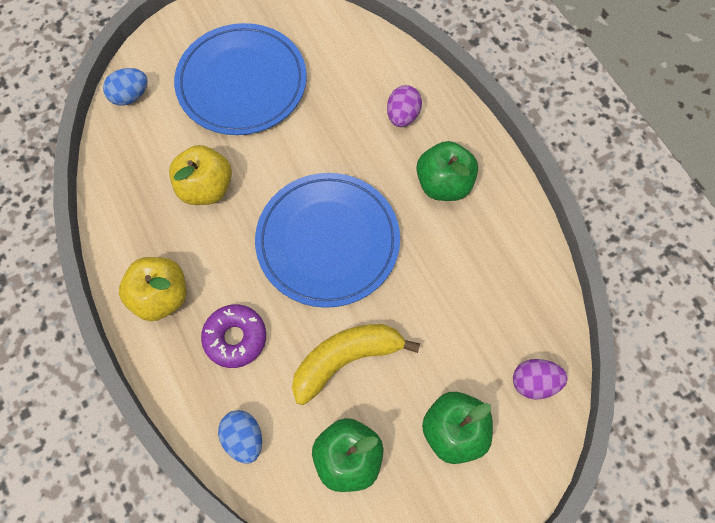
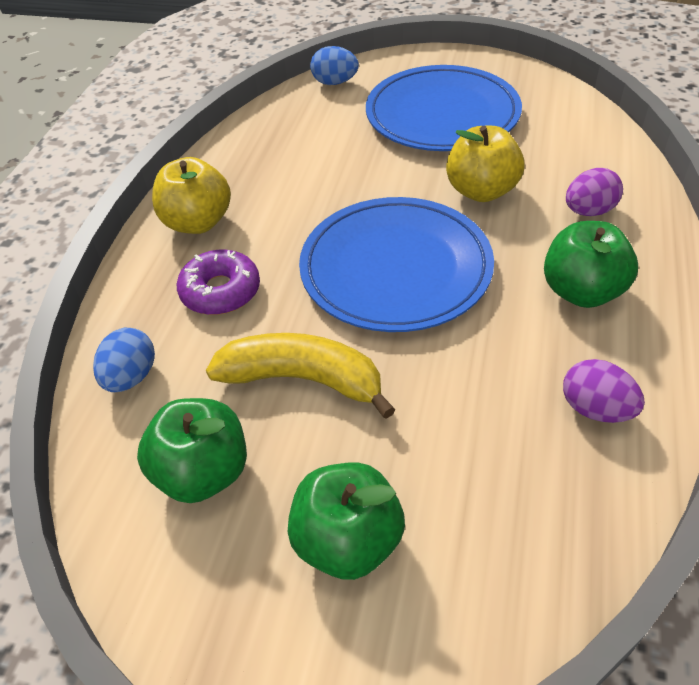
camera: 45 degrees right, 20 degrees down
yellow apple [169,145,232,205] -> yellow apple moved to [446,126,525,202]
purple egg [513,359,568,400] -> purple egg moved to [563,359,645,423]

